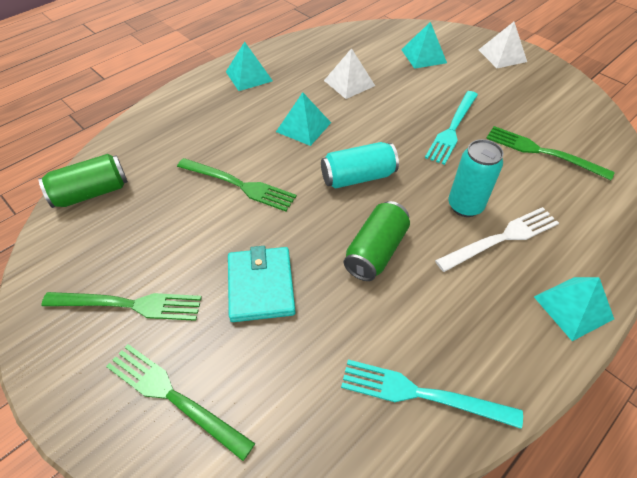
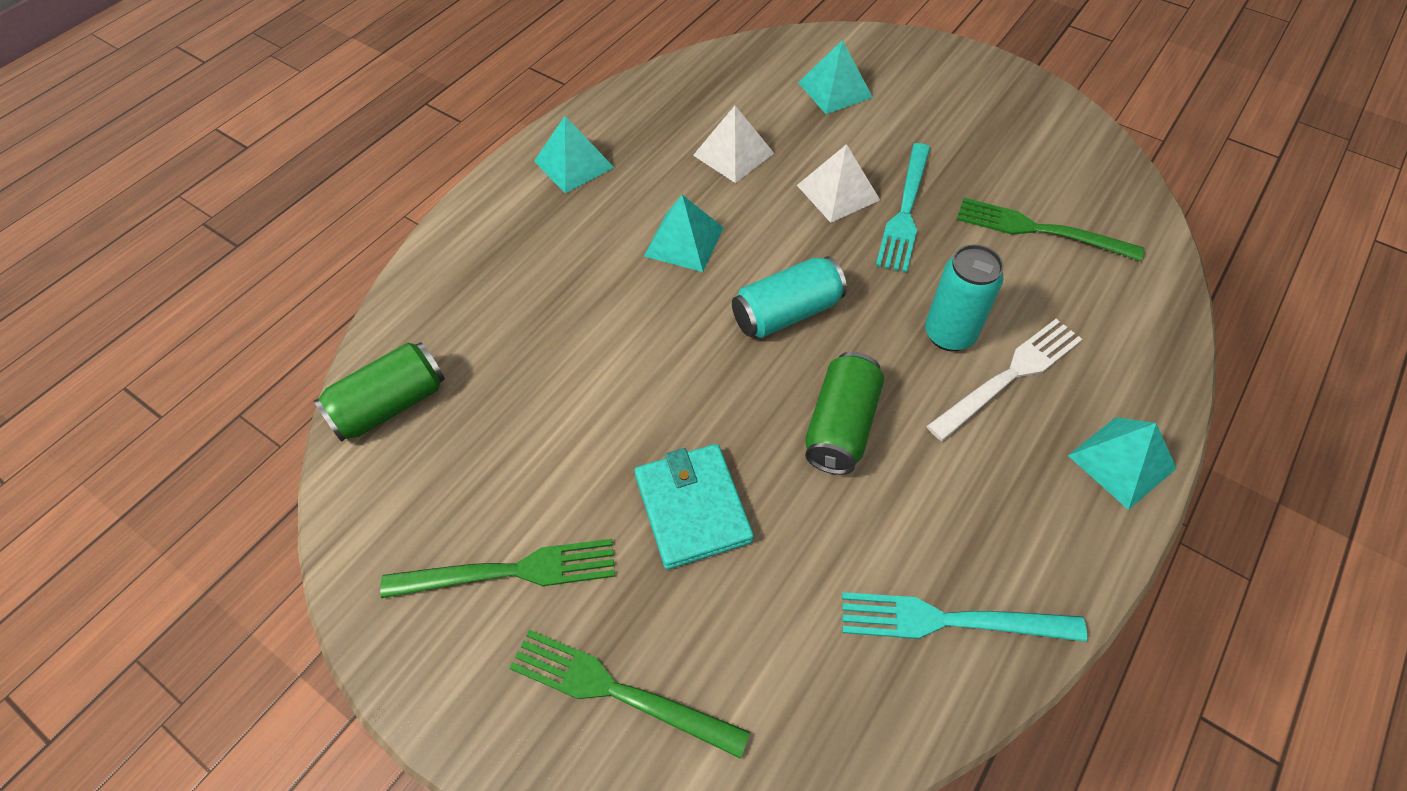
camera: 10 degrees left, 5 degrees up
green fork [177,158,297,211] -> none
white pyramid [479,22,527,68] -> white pyramid moved to [797,144,880,223]

